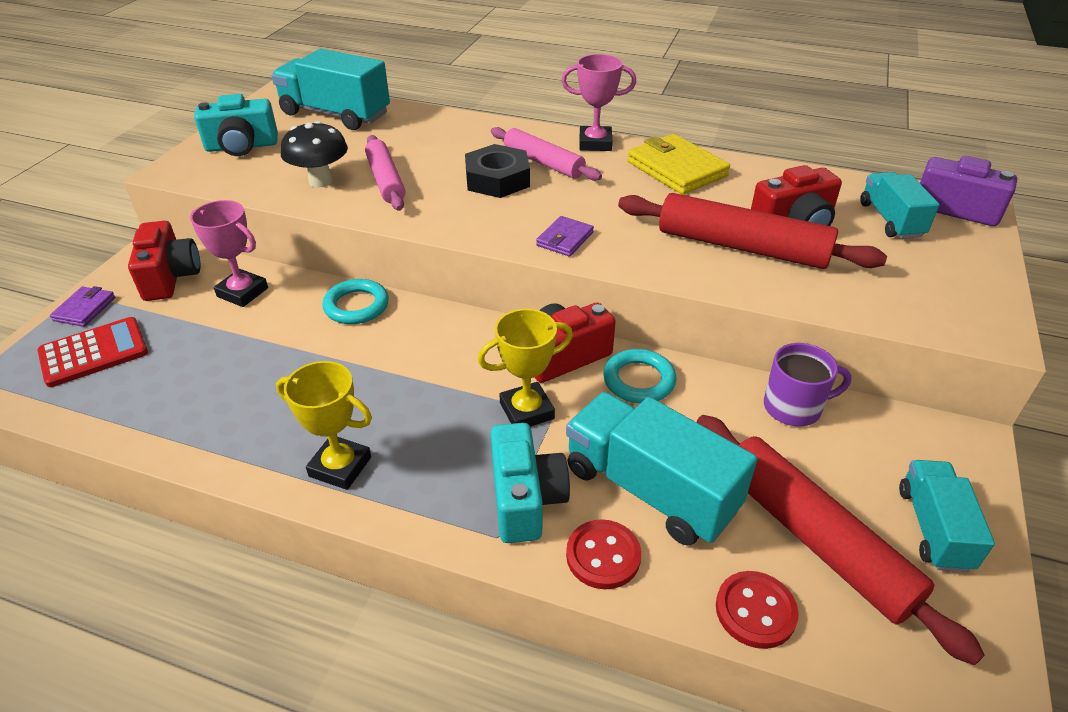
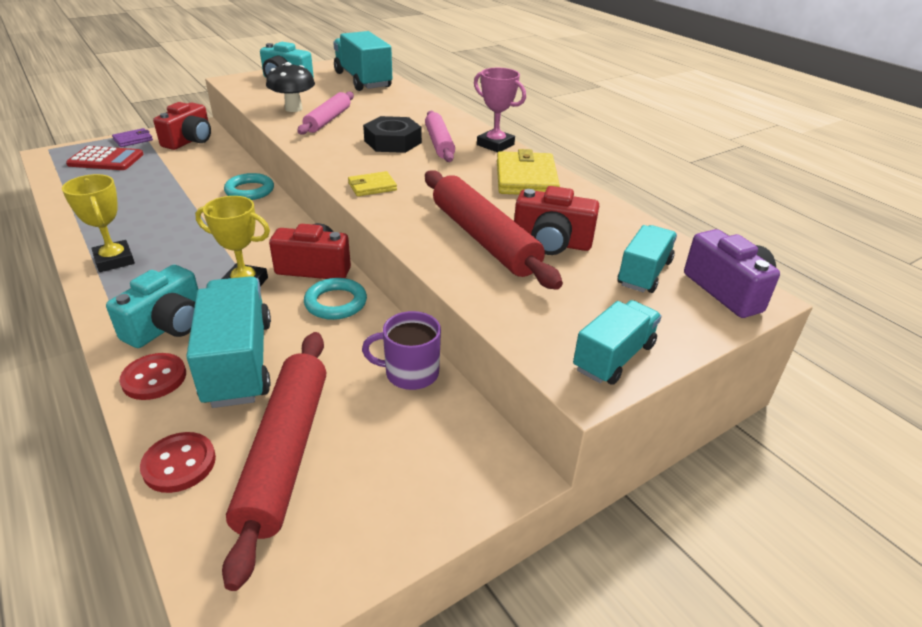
camera: 35 degrees right, 5 degrees down
pink trophy [190,200,268,307] -> none
purple wallet [536,216,594,256] -> yellow wallet [348,171,397,196]
purple mug [764,343,852,427] -> purple mug turned 150 degrees clockwise [362,311,441,390]
turquoise truck [899,460,995,572] -> turquoise truck moved to [573,300,662,385]

